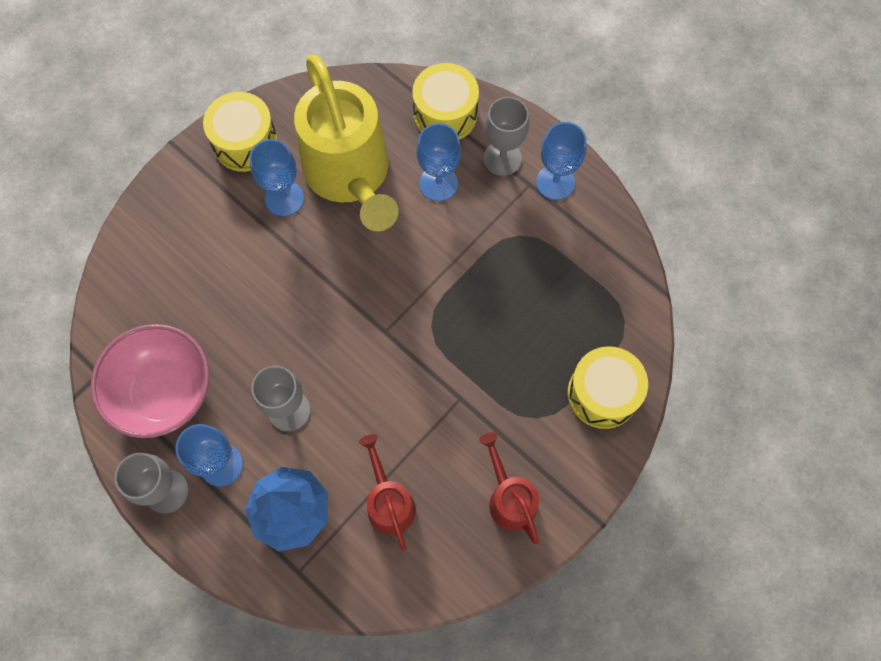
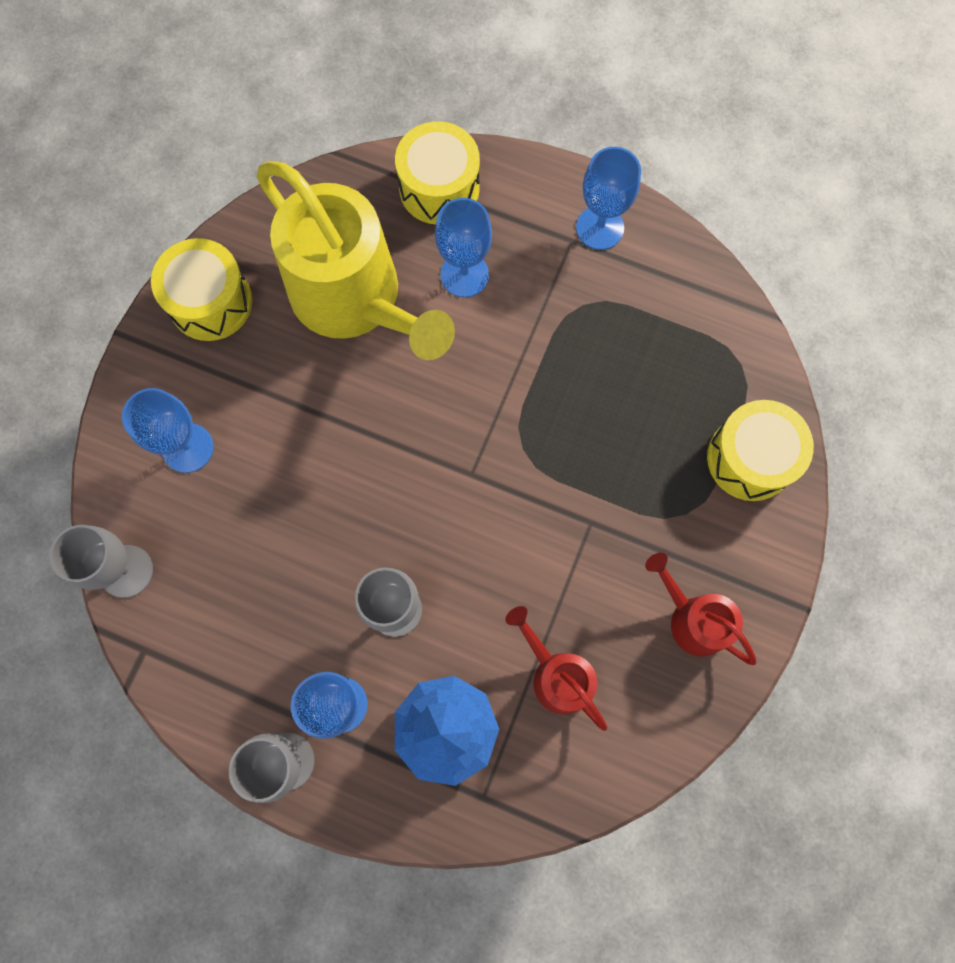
camera: 20 degrees left, 5 degrees up
pink bowl [91,324,209,438] -> none
blue goblet [249,139,304,216] -> blue goblet moved to [122,388,214,473]
grey goblet [484,97,529,176] -> grey goblet moved to [49,525,153,598]

